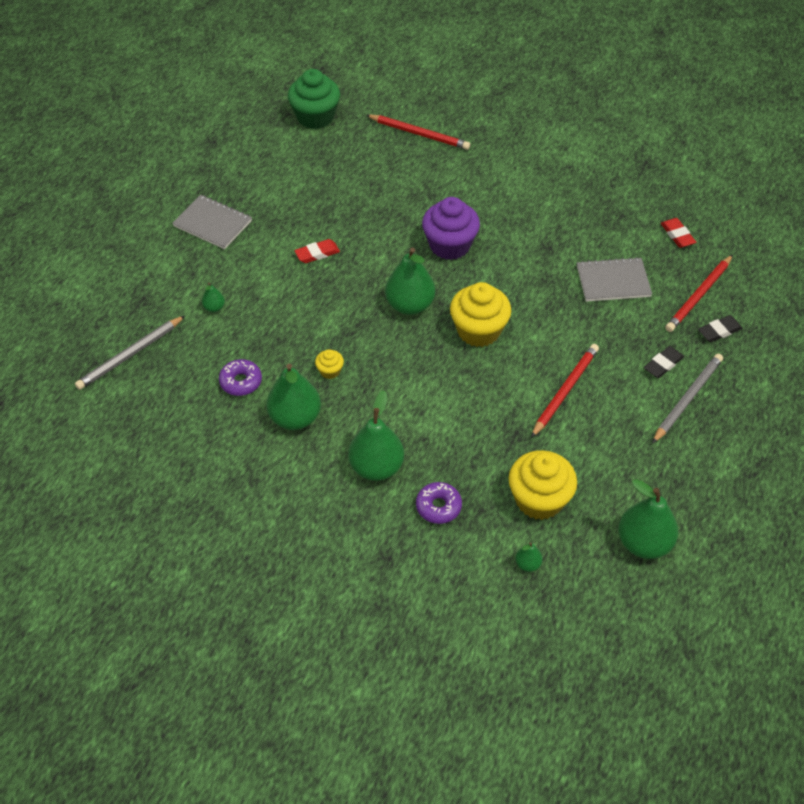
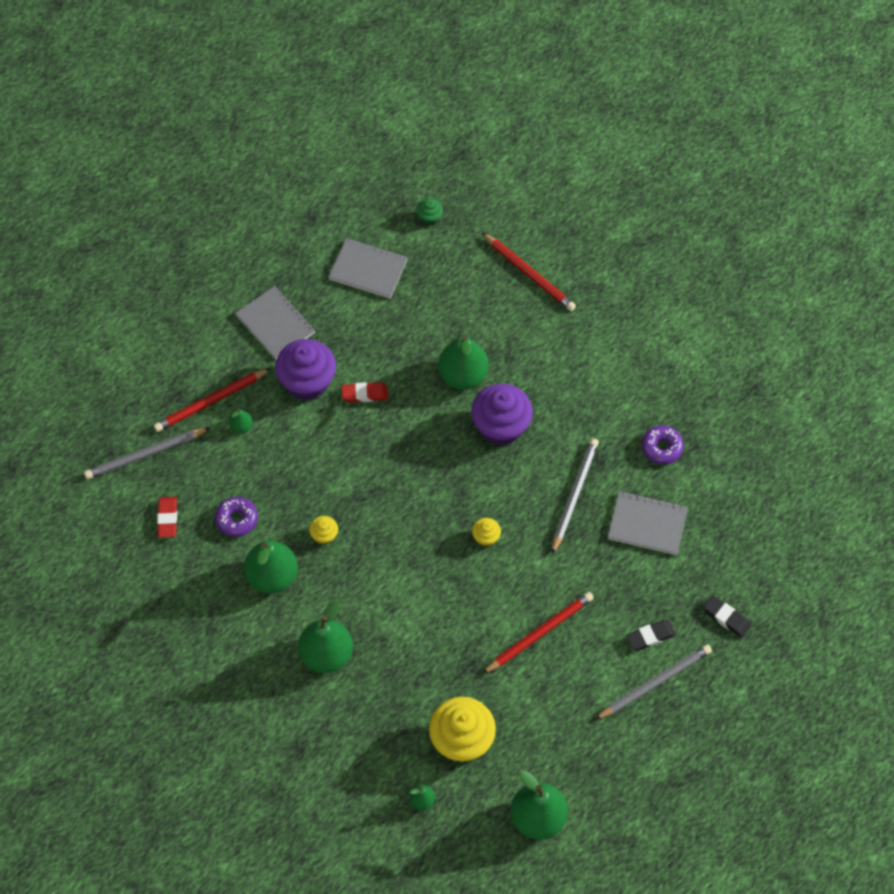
camera: 20 degrees right, 10 degrees up
green cupcake [288,69,340,129] -> green cupcake [416,198,443,226], size x0.46
green pear [385,248,435,315] -> green pear moved to [438,335,489,390]
purple donut [416,482,462,524] -> purple donut moved to [642,425,684,464]
yellow cupcake [450,282,511,347] -> yellow cupcake [472,518,501,547], size x0.46
red eraser [661,218,696,248] -> red eraser moved to [157,497,177,538]
red pencil [665,255,733,332] -> red pencil moved to [154,368,271,432]
black eraser [698,315,743,342] -> black eraser turned 45 degrees clockwise [703,595,751,638]
none -> purple cupcake [275,339,336,400]
none -> grey notebook [328,238,408,298]
none -> grey pencil [552,438,599,554]

